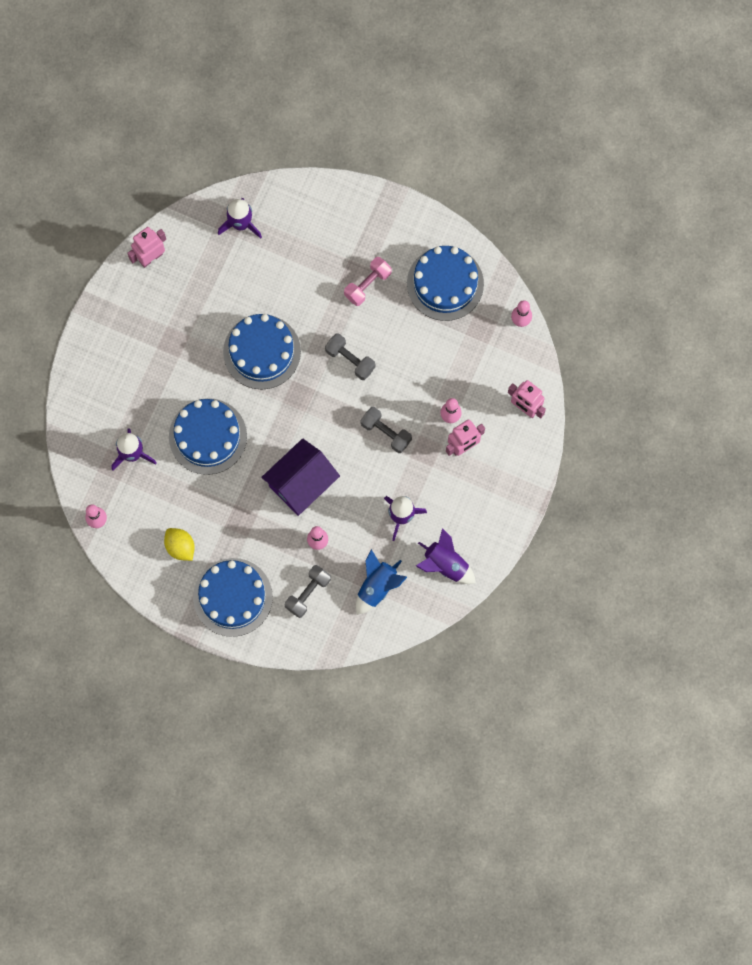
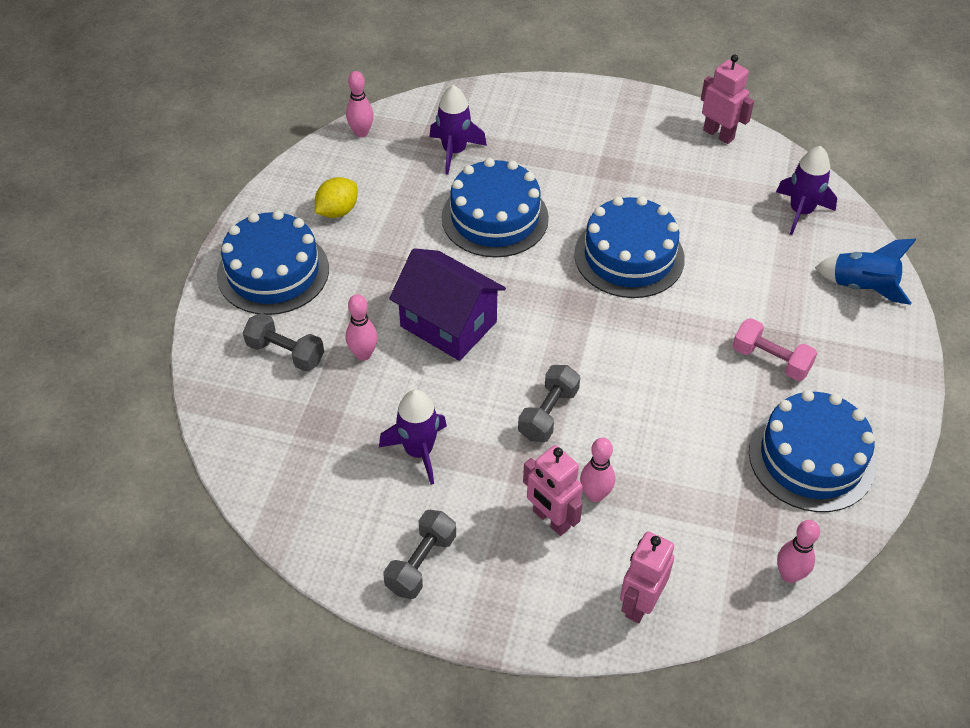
camera: 80 degrees right, 25 degrees down
grey dumbbell [325,333,376,380] -> grey dumbbell moved to [383,510,456,599]
blue rocket [356,549,407,615] -> blue rocket moved to [815,239,916,305]
purple rocket [416,528,476,584] -> none

